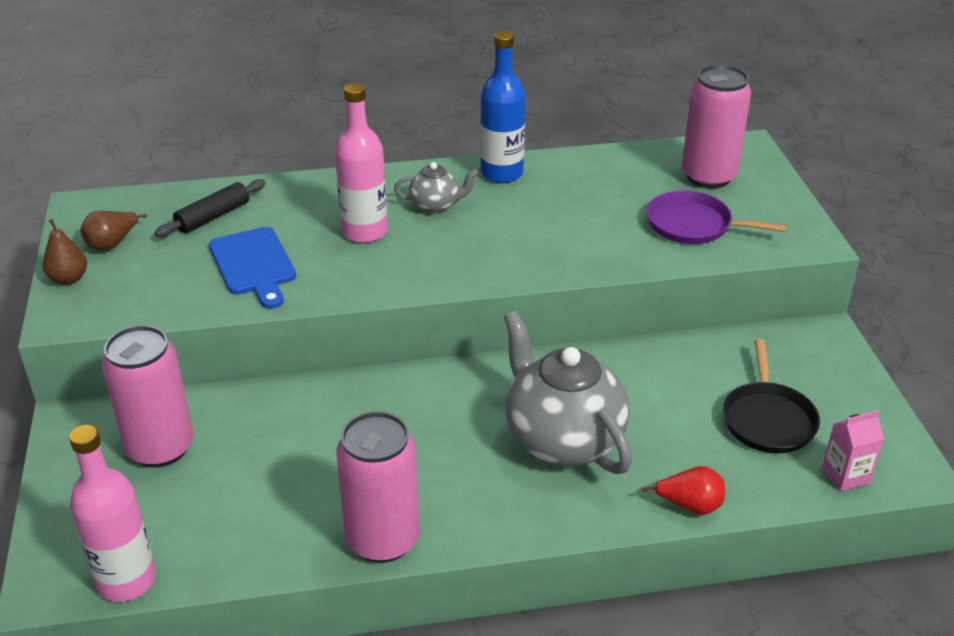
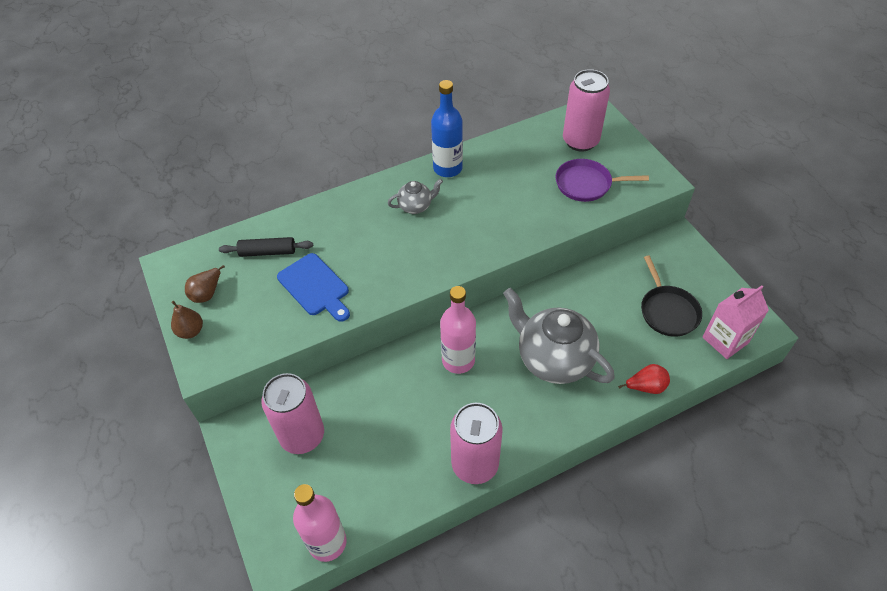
camera: 15 degrees left, 15 degrees up
black rolling pin [154,179,266,237] -> black rolling pin turned 60 degrees clockwise [219,237,313,257]
pink bottle [335,83,388,243] -> pink bottle moved to [440,286,476,374]
pink carton [822,411,884,491] -> pink carton [703,285,769,359], size x1.53

